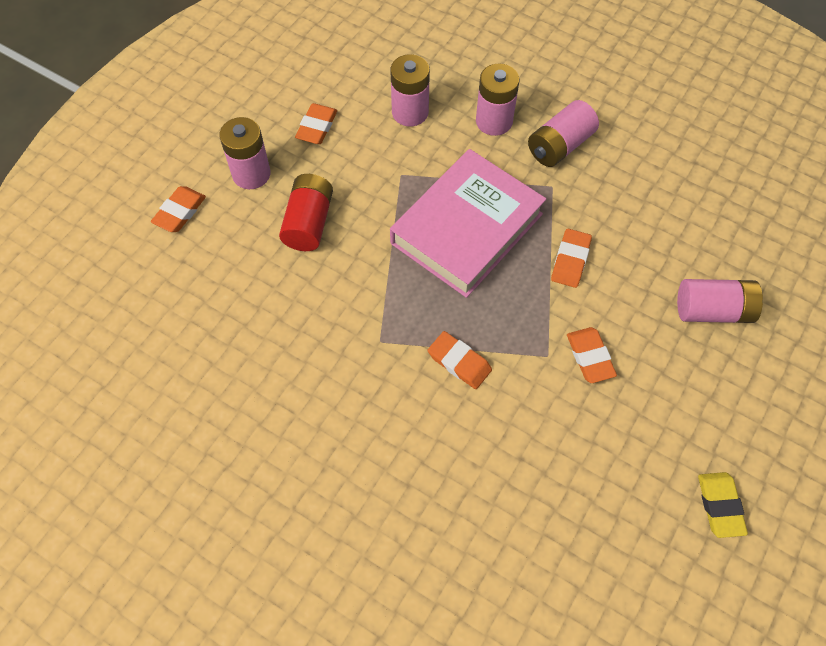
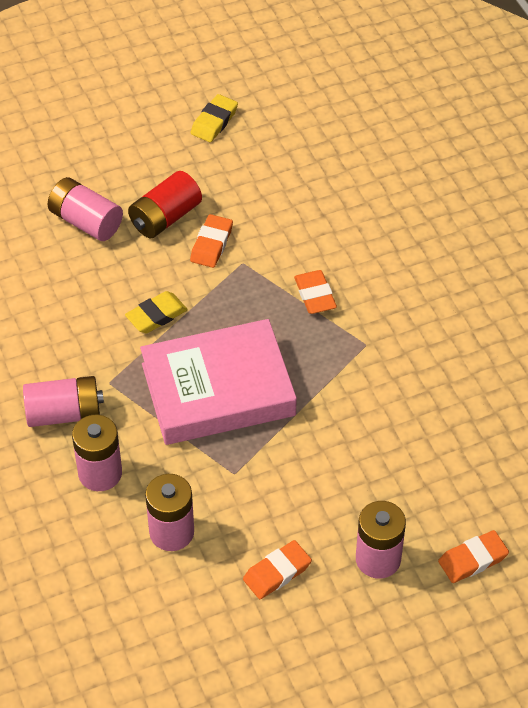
camera: 145 degrees left, 10 degrees down
red battery [279,174,333,251] -> red battery moved to [128,171,202,239]
orange eraser [551,229,592,288] -> yellow eraser [125,291,188,333]

